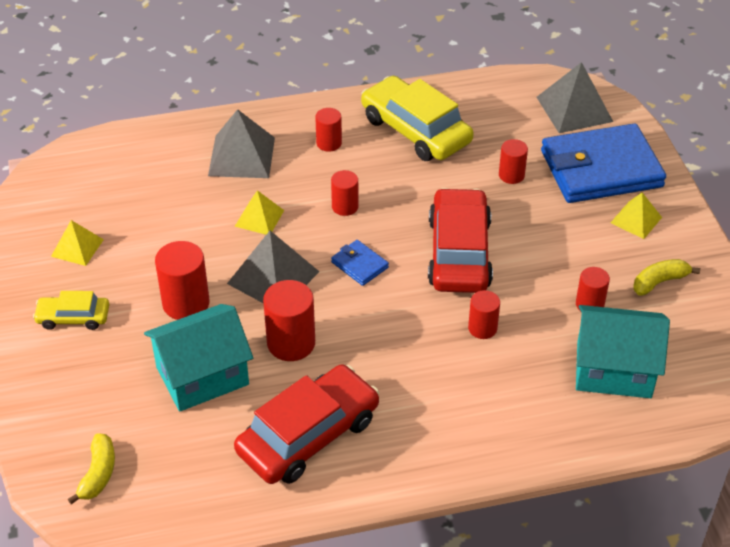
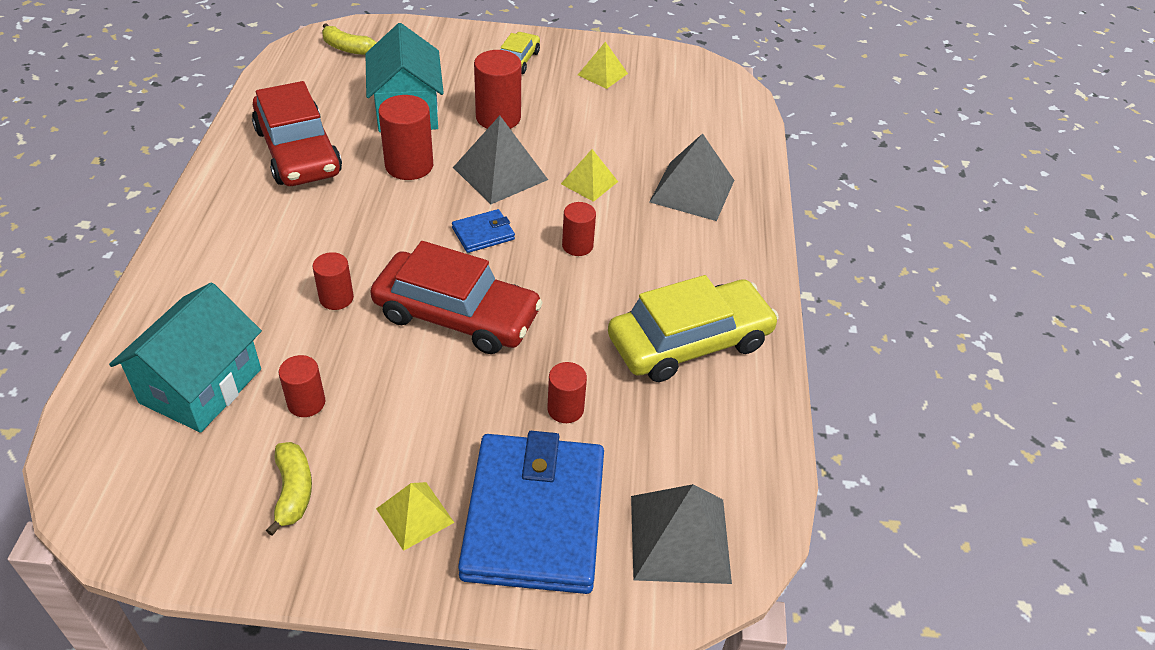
camera: 105 degrees right, 0 degrees up
red cylinder [315,108,342,152] -> none

